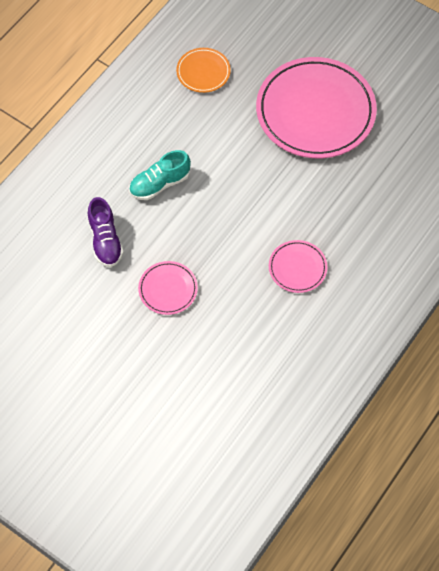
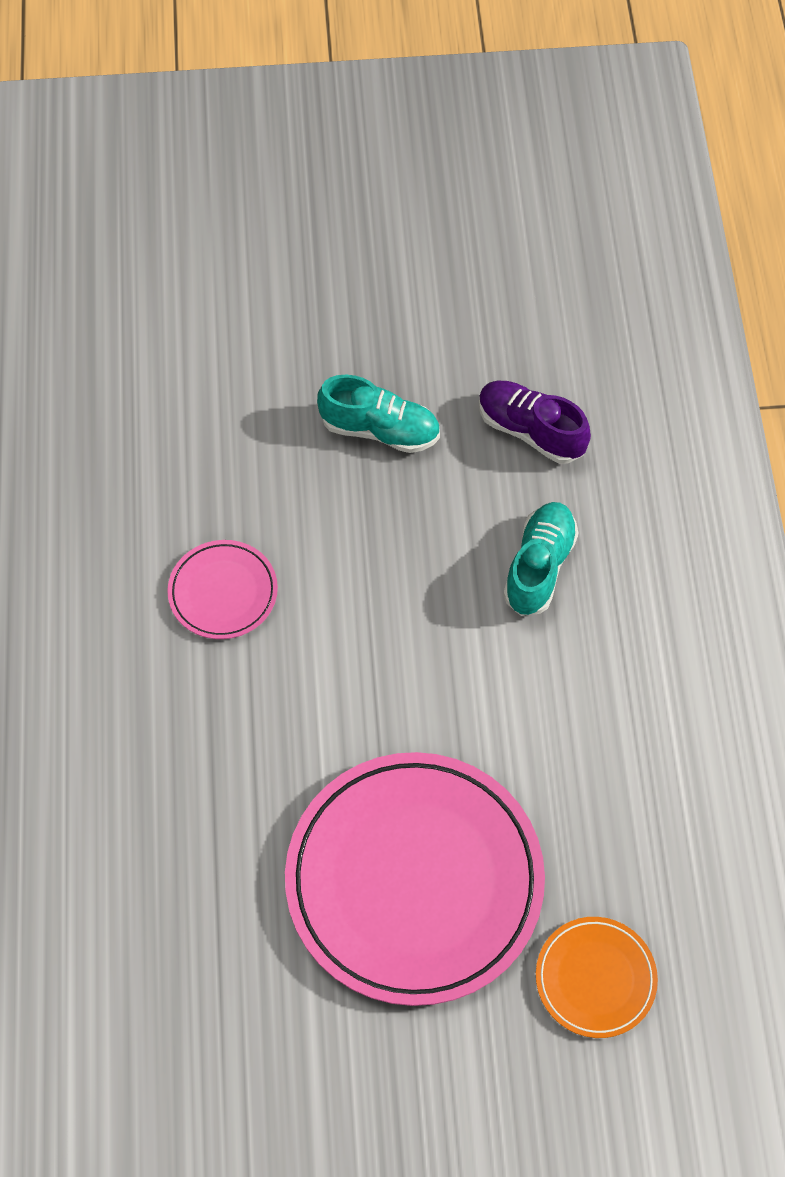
camera: 140 degrees right, 0 degrees up
pink plate [138,261,198,315] -> turquoise shoe [317,375,440,453]
orange plate [176,48,231,93] -> orange plate moved to [536,917,658,1038]

